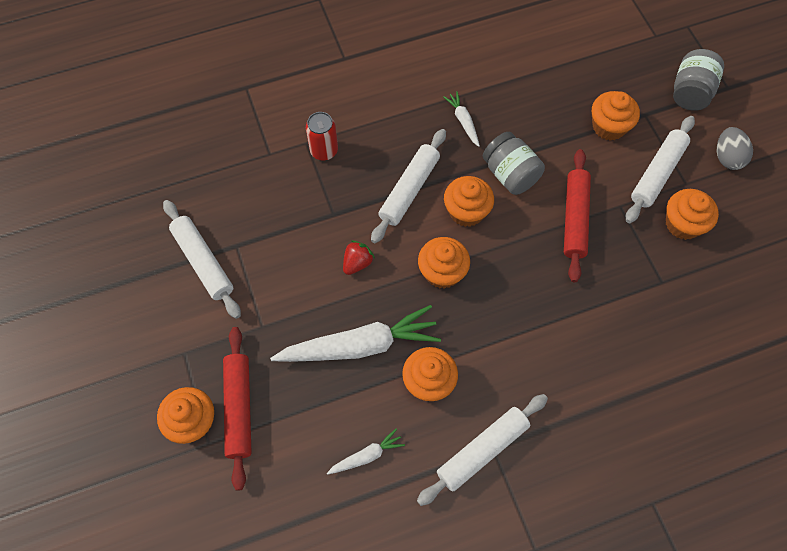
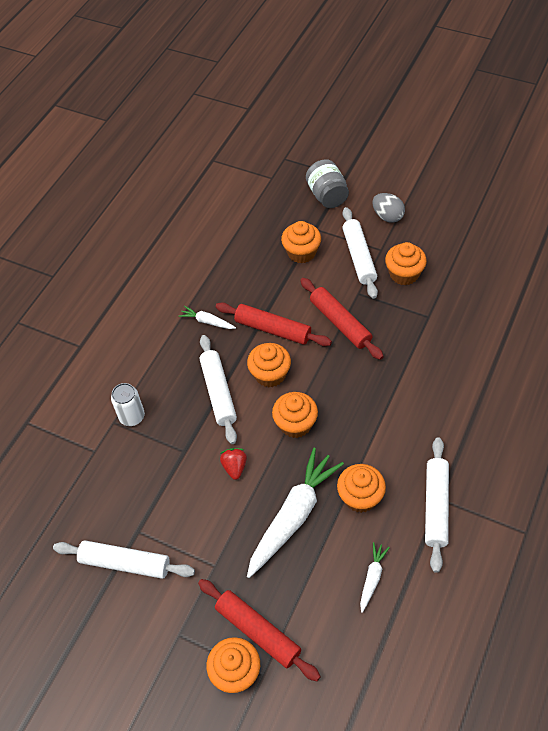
camera: 40 degrees left, 10 degrees down
red can [306,112,338,160] -> white can [111,383,145,426]
grey jar [483,132,545,195] -> red rolling pin [216,302,332,346]

